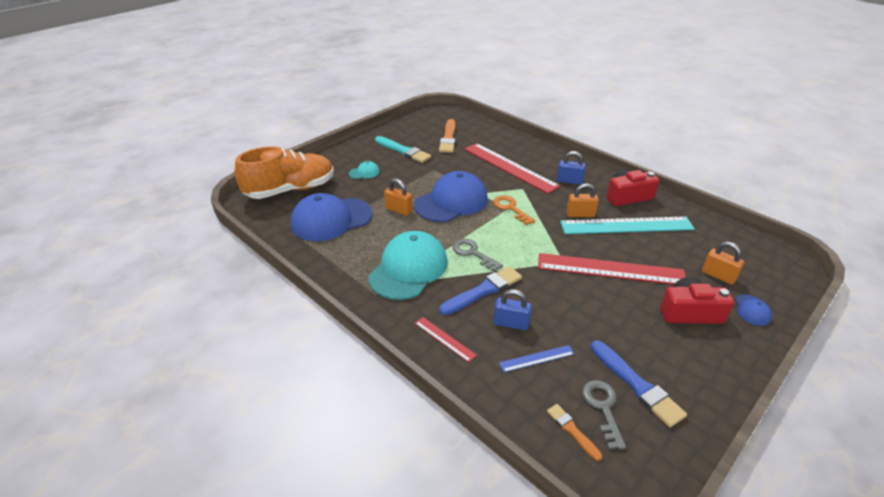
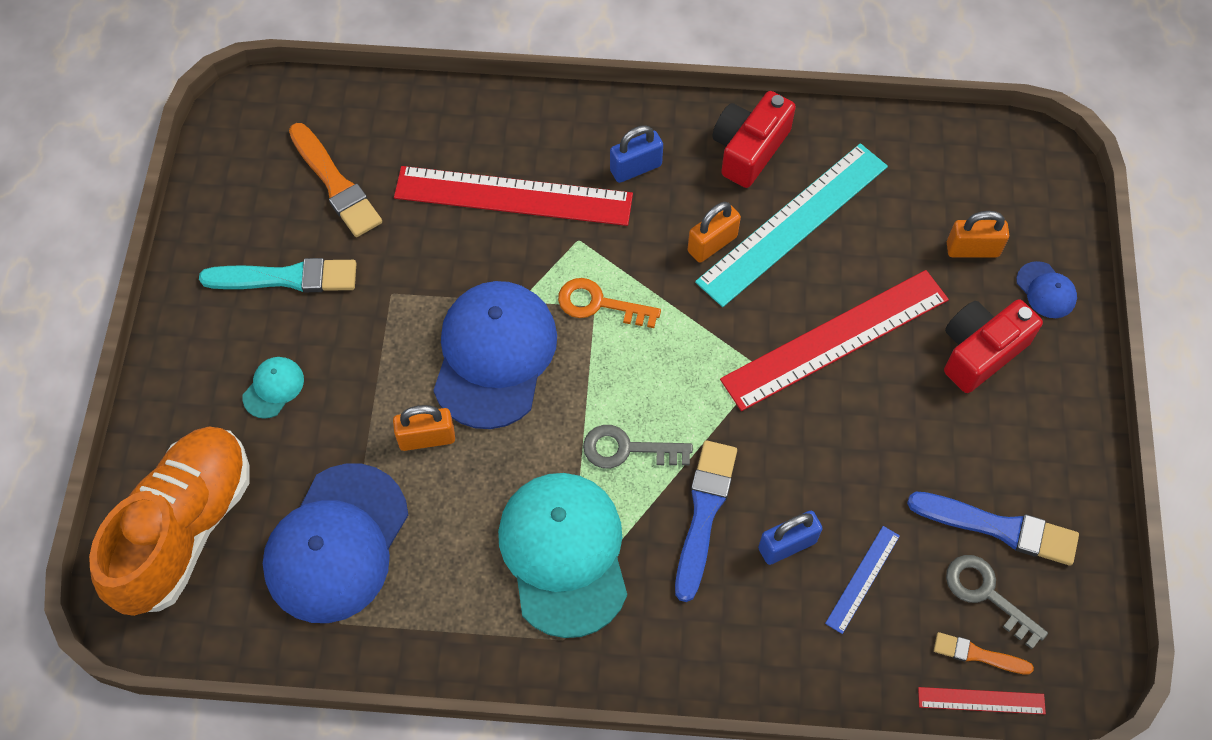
camera: 40 degrees left, 25 degrees up
red ruler [415,317,477,362] -> red ruler moved to [918,687,1046,714]

